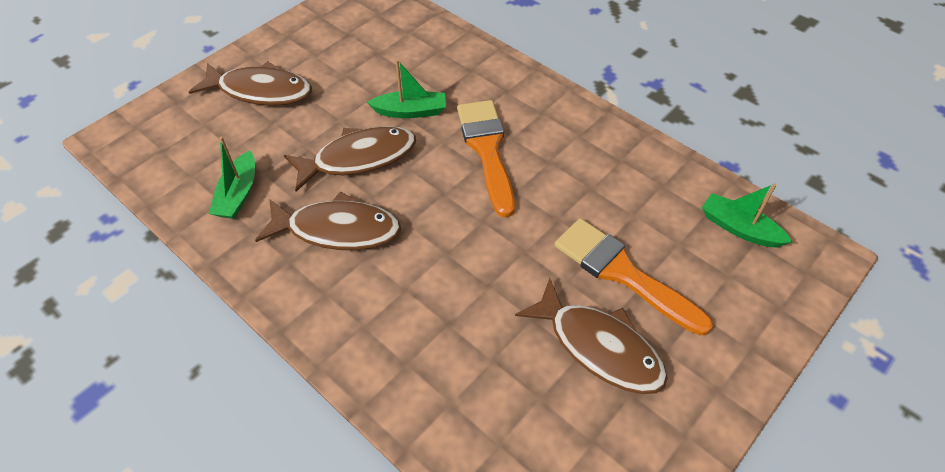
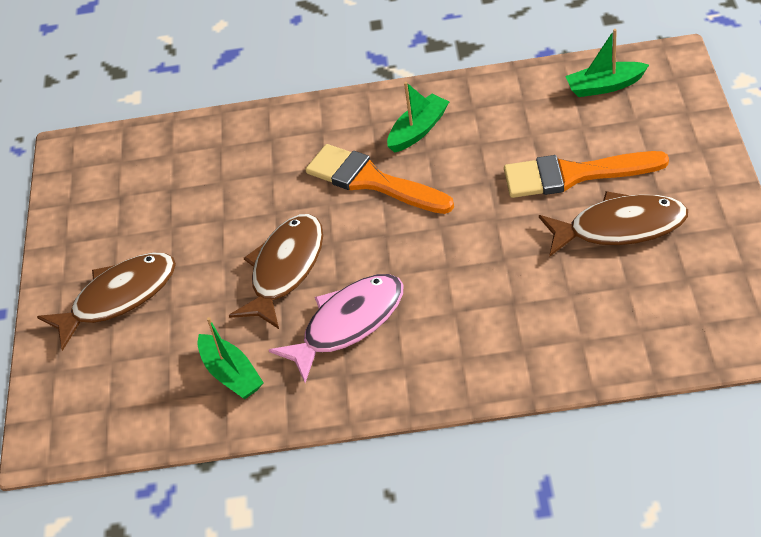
camera: 40 degrees left, 5 degrees down
brown fish [255,191,401,250] -> pink fish [269,274,404,383]
green boat [367,59,446,118] -> green boat moved to [387,82,449,153]

